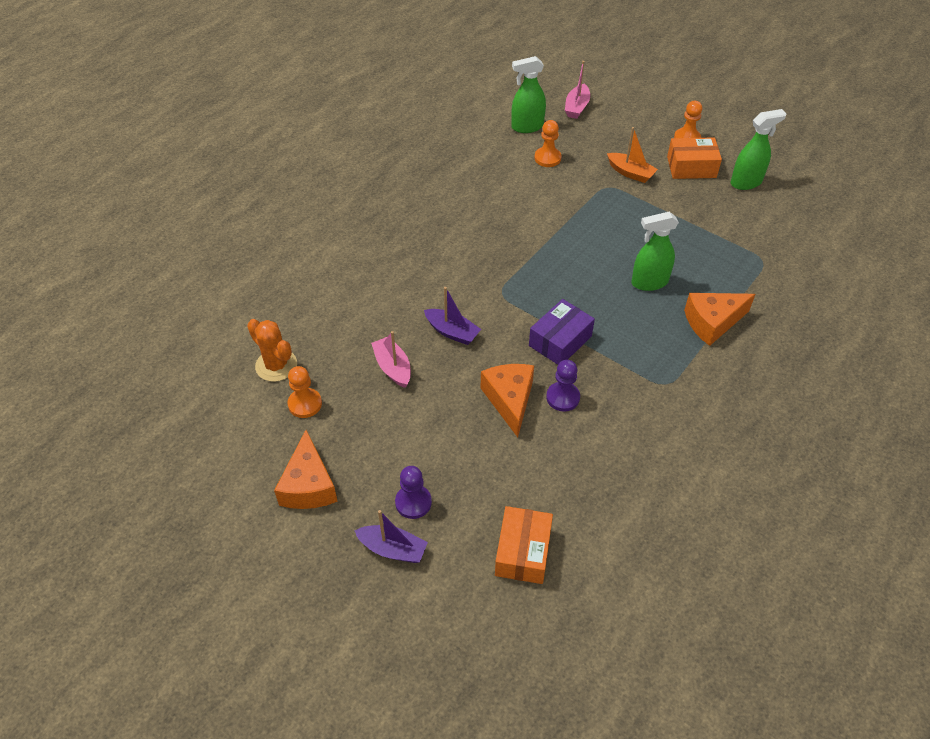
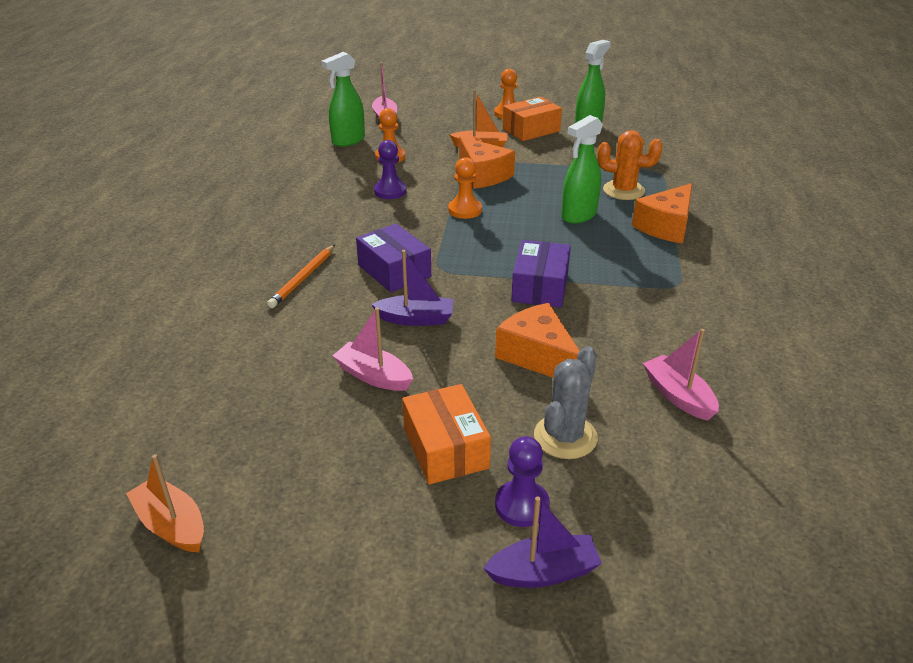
camera: 30 degrees left, 15 degrees down
orange cactus [247,319,297,382] -> orange cactus moved to [597,130,663,200]
orange cheese [274,430,338,509] -> orange cheese moved to [459,136,515,189]
orange pawn [287,366,322,418] -> orange pawn moved to [448,157,482,219]
orange box [495,506,553,584] -> orange box moved to [402,384,491,485]
purple pawn [546,360,580,412] -> purple pawn moved to [374,140,407,199]
none -> orange boat [126,454,204,552]
none -> orange pencil [267,245,335,308]
none -> purple box [356,224,431,293]
none -> grey cactus [534,346,598,459]
none -> pink boat [643,329,719,421]

